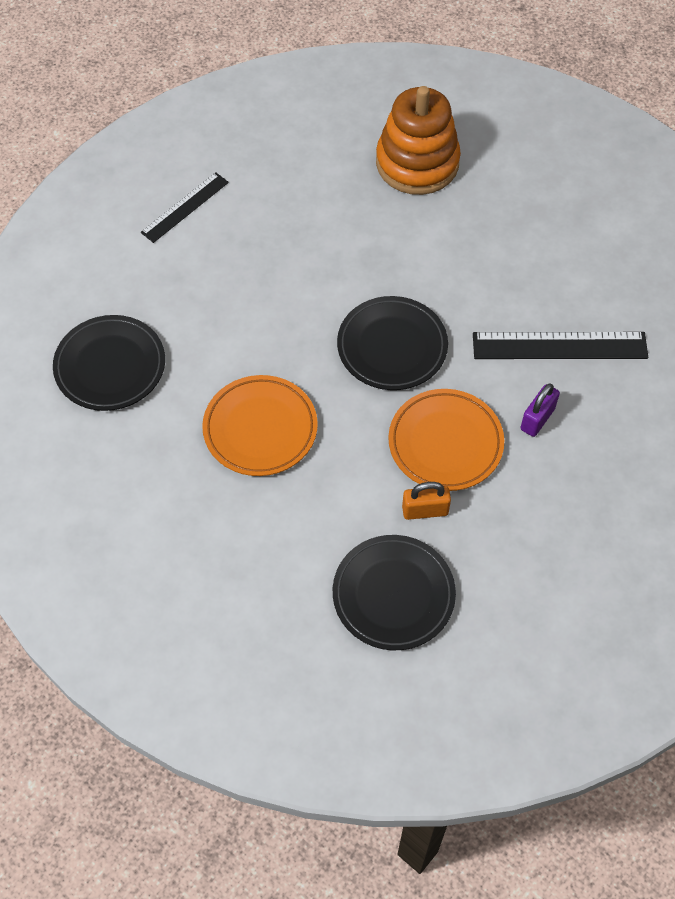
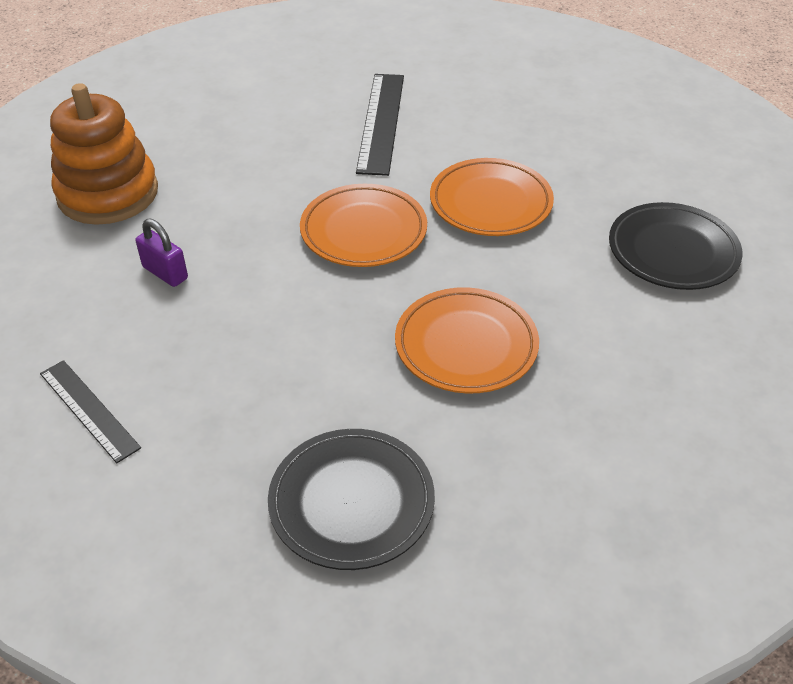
camera: 85 degrees left, 15 degrees down
black plate [337,296,448,390] -> orange plate [300,184,427,267]
orange padlock [402,482,451,520] -> none
purple padlock [520,383,560,437] -> purple padlock moved to [136,218,188,287]

